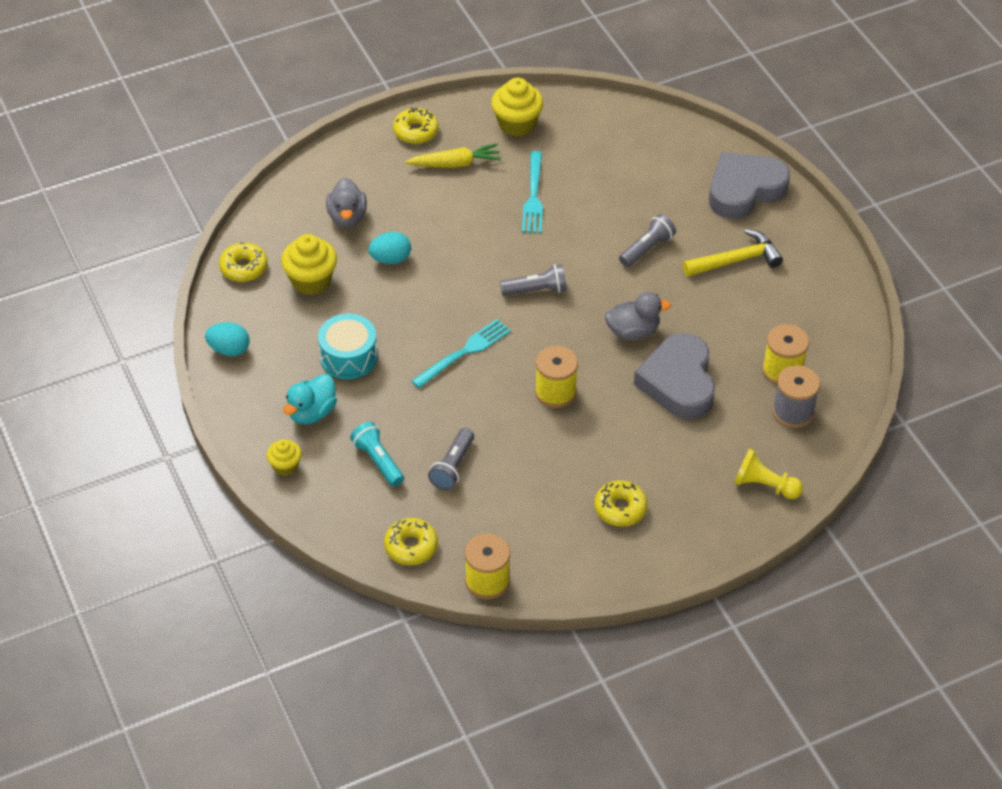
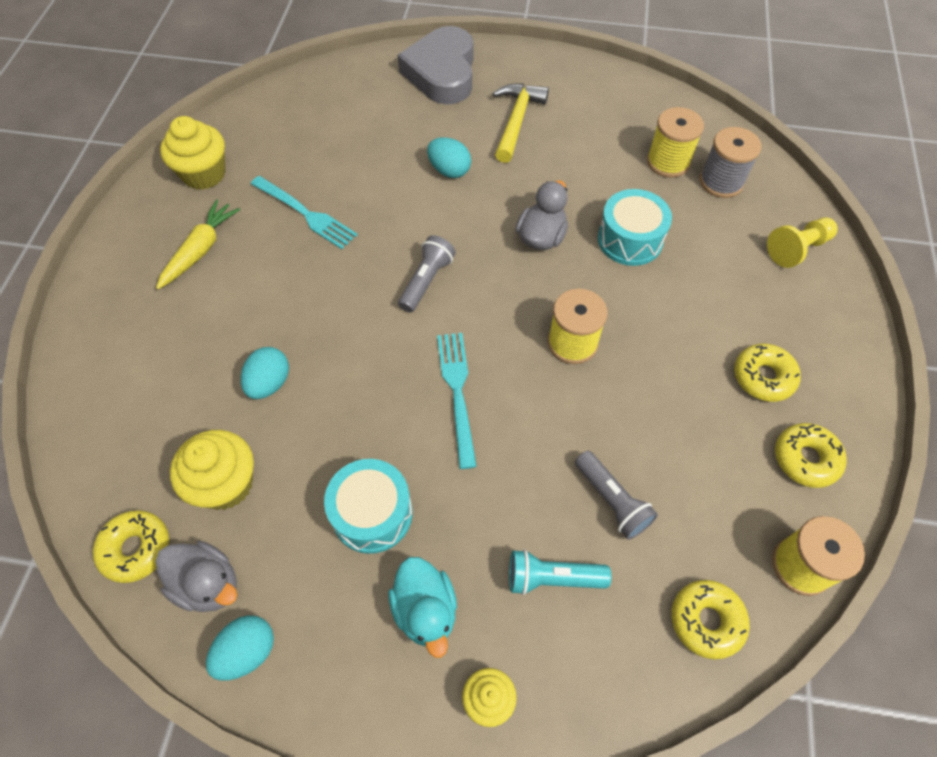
camera: 55 degrees left, 10 degrees up
grey duck [326,178,367,228] -> grey duck moved to [155,541,237,612]
yellow donut [393,108,439,144] -> yellow donut moved to [775,423,846,488]
grey flashlight [619,214,676,267] -> turquoise egg [427,137,471,178]
grey heart [634,333,715,419] -> turquoise drum [598,189,672,266]

